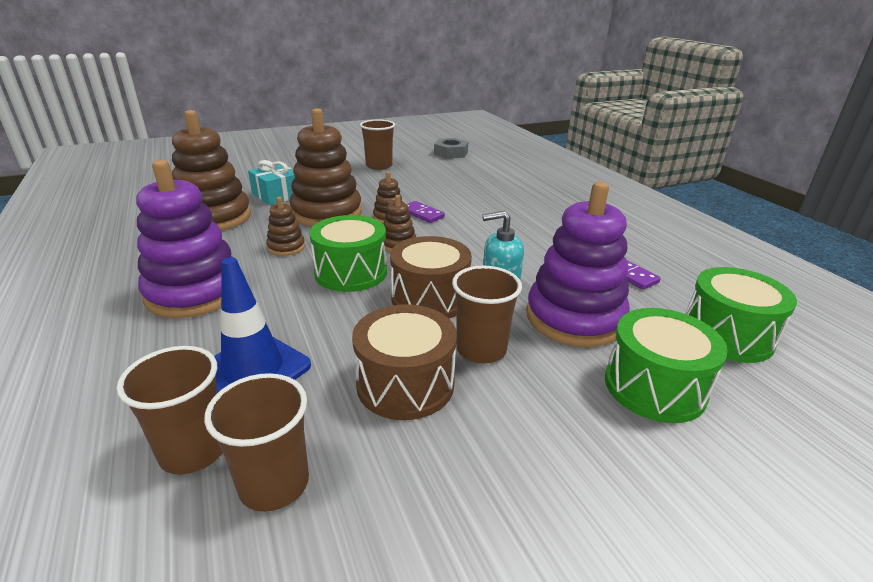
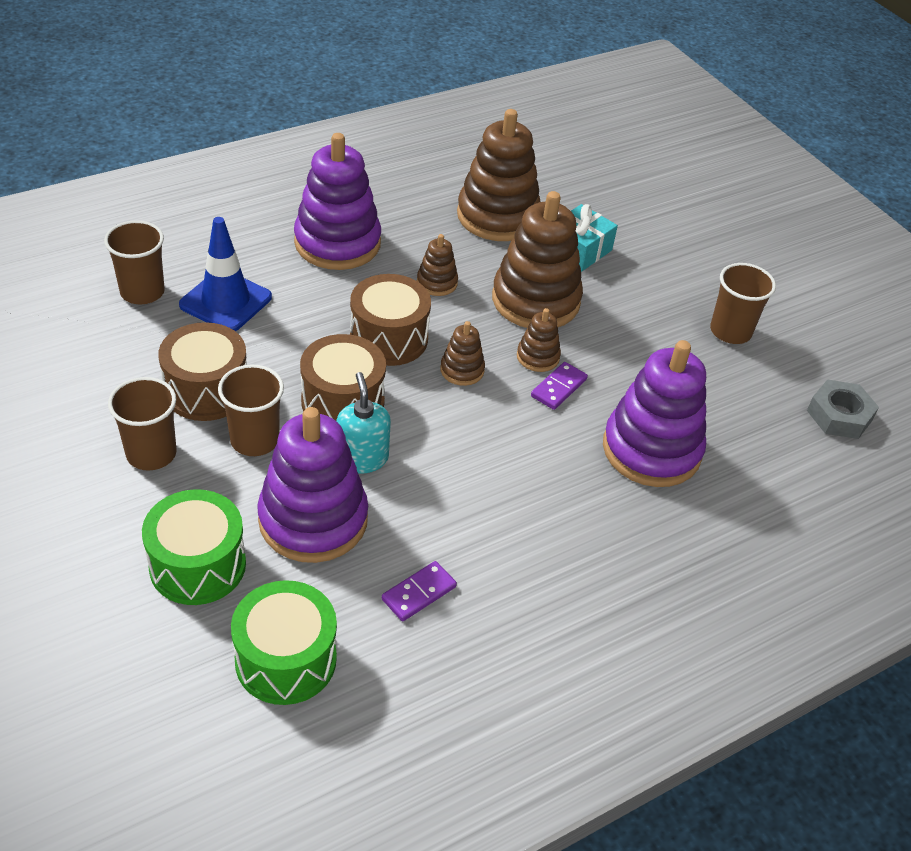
camera: 80 degrees right, 15 degrees up
brown cup [204,373,309,512] -> brown cup moved to [108,377,177,471]
green drum [309,215,387,292] -> brown drum [350,274,431,366]
none -> purple stacking toy [603,340,706,487]

